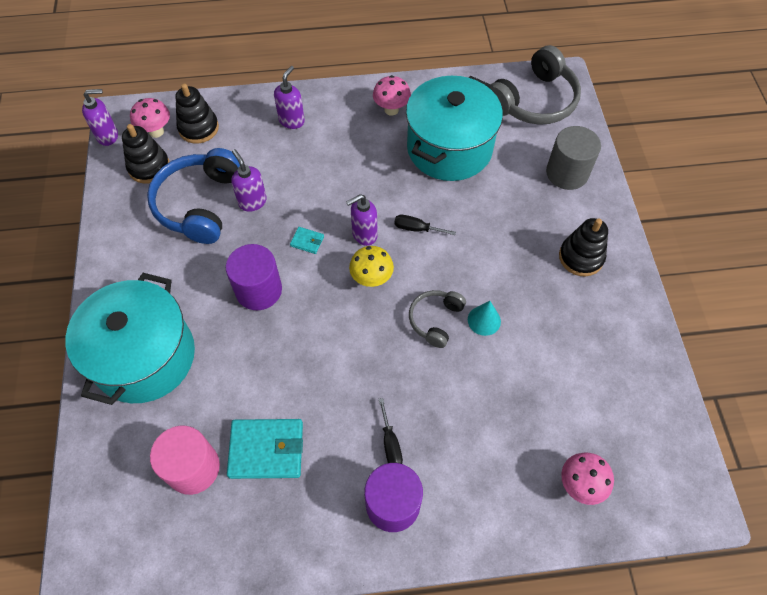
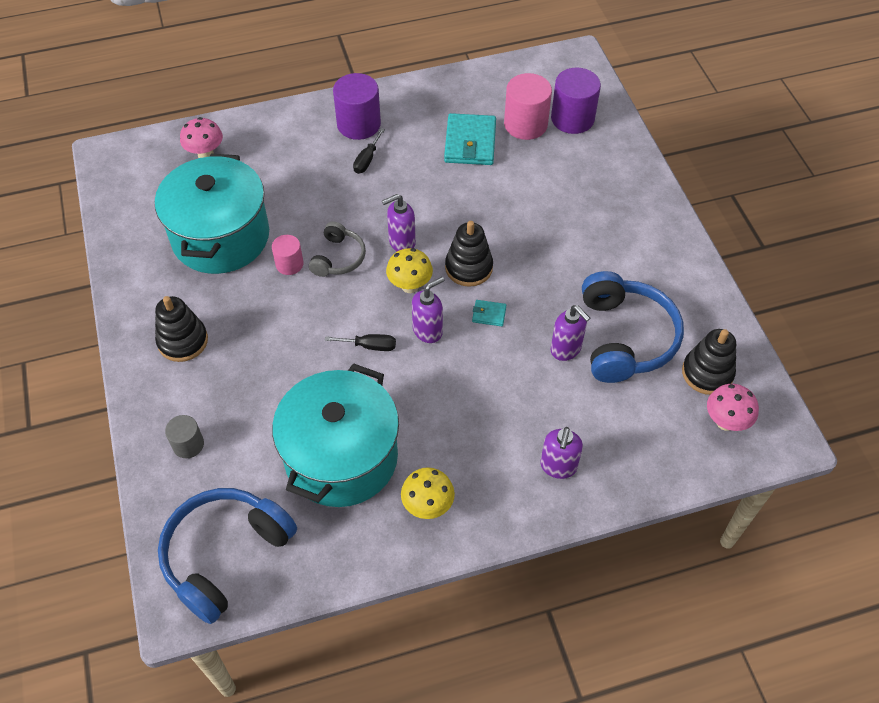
camera: 170 degrees right, 5 degrees down
turquoise pot [65,273,195,405] -> turquoise pot moved to [155,153,269,274]
purple soap dispenser [82,89,118,146] -> purple soap dispenser moved to [382,194,416,251]
black stacking toy [175,84,219,144] -> black stacking toy moved to [445,221,493,287]
purple cylinder [226,244,282,310] -> purple cylinder moved to [551,68,601,134]
turquoise wallet [227,419,303,479] -> turquoise wallet turned 75 degrees counterclockwise [444,113,496,165]
pink mushroom [373,75,411,116] -> yellow mushroom [401,467,455,519]
black screwdriver [379,398,403,464] -> black screwdriver turned 135 degrees counterclockwise [353,128,385,174]
turquoise cone [468,301,501,336] -> pink cylinder [272,235,304,275]
grey headphones [491,45,581,125] -> blue headphones [158,488,297,624]
grey cylinder [546,126,601,190] -> grey cylinder [165,415,204,458], size x0.58

